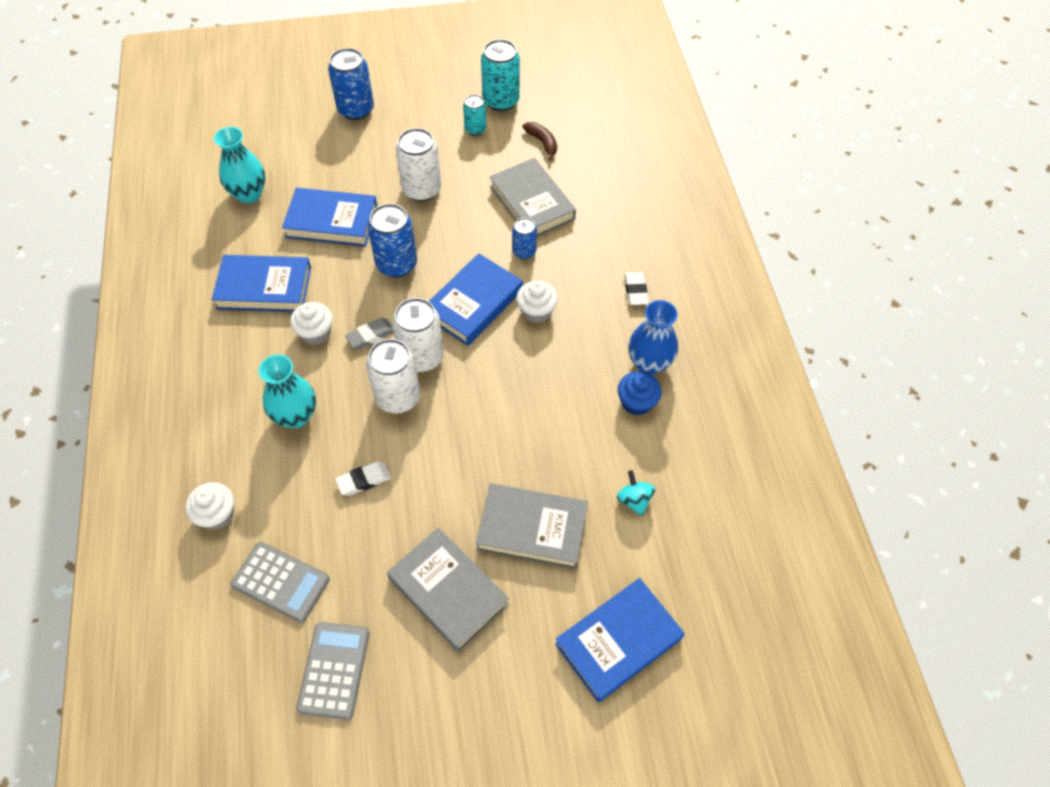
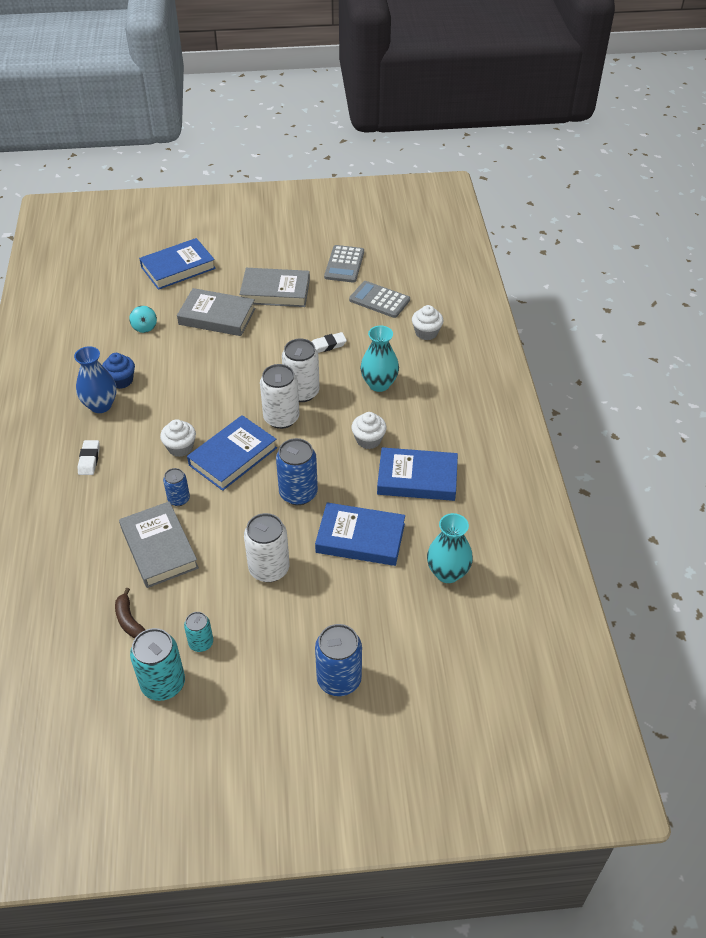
camera: 175 degrees left, 10 degrees down
grey eraser [345,318,394,349] -> none
grey book [387,528,509,652] -> grey book turned 45 degrees counterclockwise [239,268,310,307]

